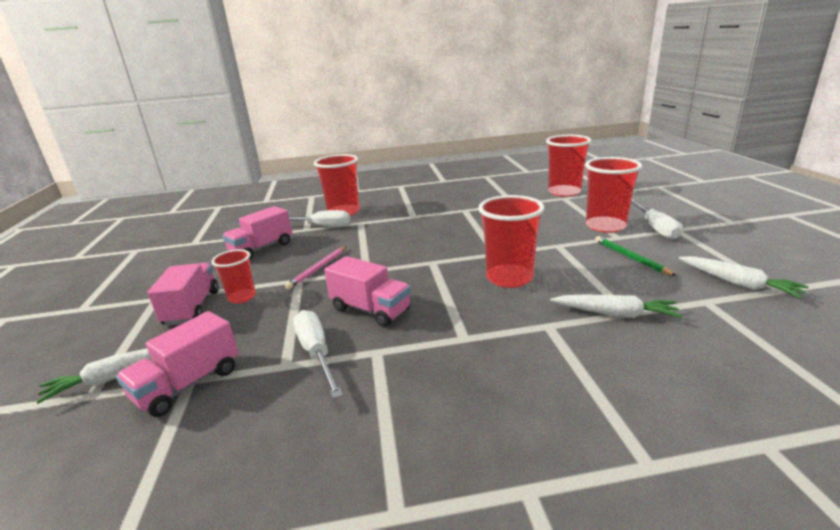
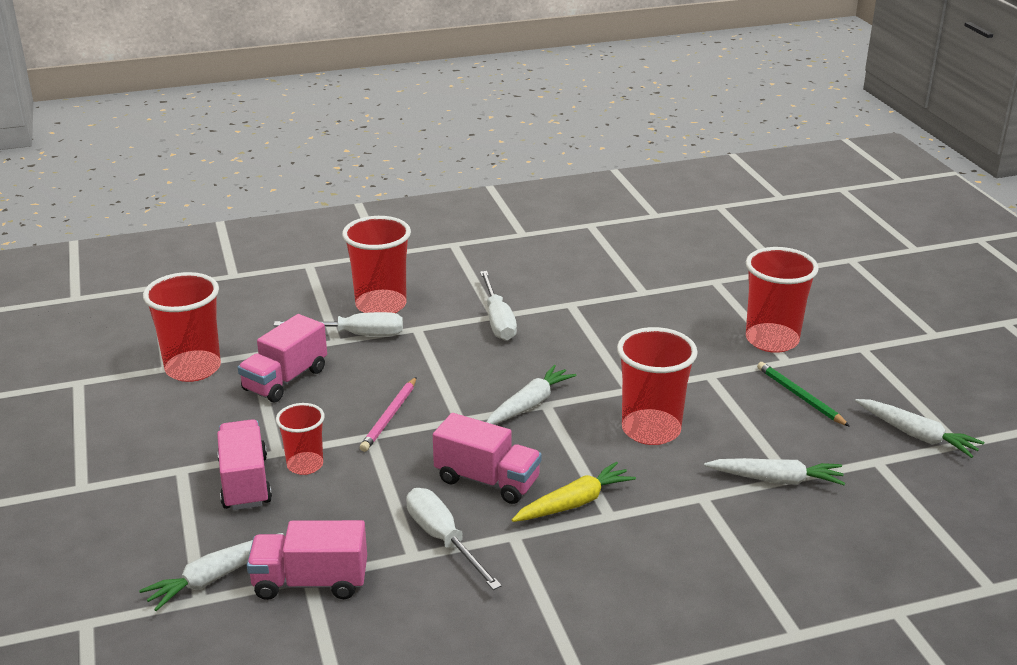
camera: 10 degrees left, 5 degrees up
pink truck [116,311,239,417] -> pink truck turned 60 degrees clockwise [247,520,367,600]
red cup [546,135,591,197] -> red cup moved to [143,272,221,382]
white screwdriver [631,199,683,240] -> white screwdriver moved to [480,271,517,341]
none -> white carrot [487,365,577,424]
none -> yellow carrot [512,462,636,522]

